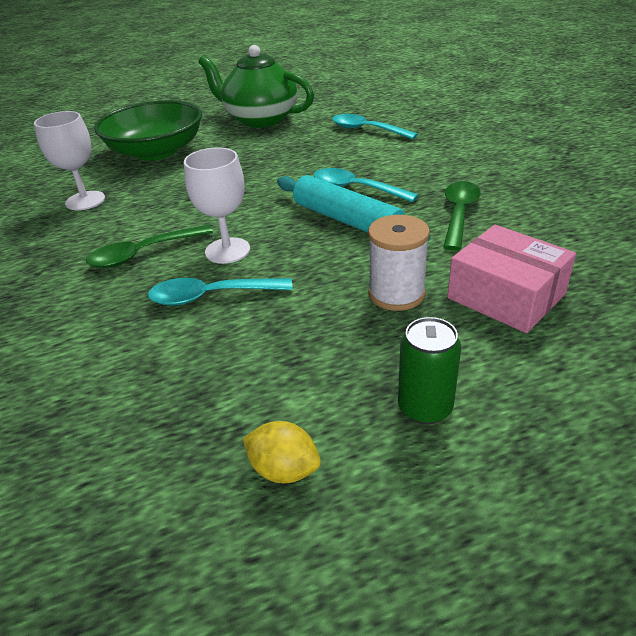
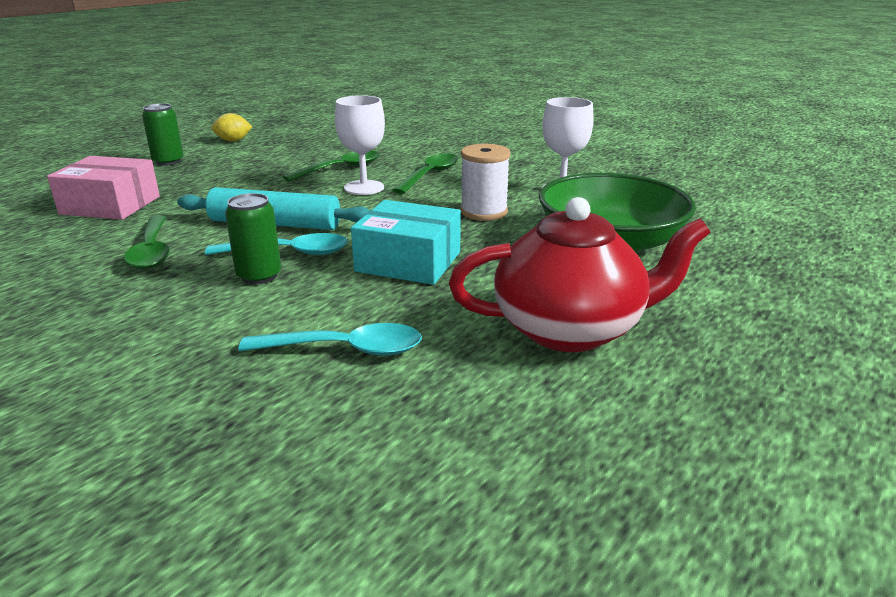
camera: 145 degrees right, 10 degrees down
turquoise spoon [148,278,293,306] -> green spoon [283,151,380,181]
green teapot [198,45,314,128] -> red teapot [449,197,711,352]
white spool [368,215,430,311] -> white spool moved to [460,144,510,221]
none -> green can [225,193,281,284]
none -> turquoise box [351,200,461,285]

